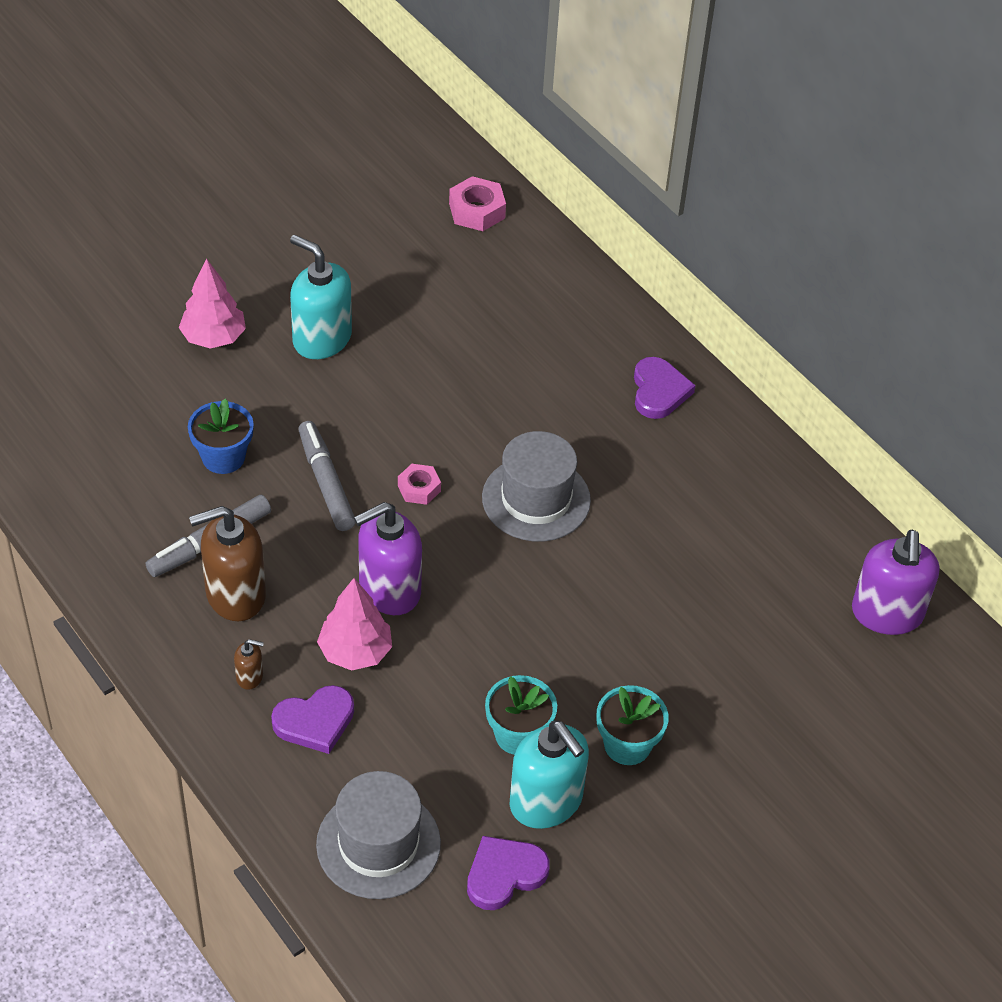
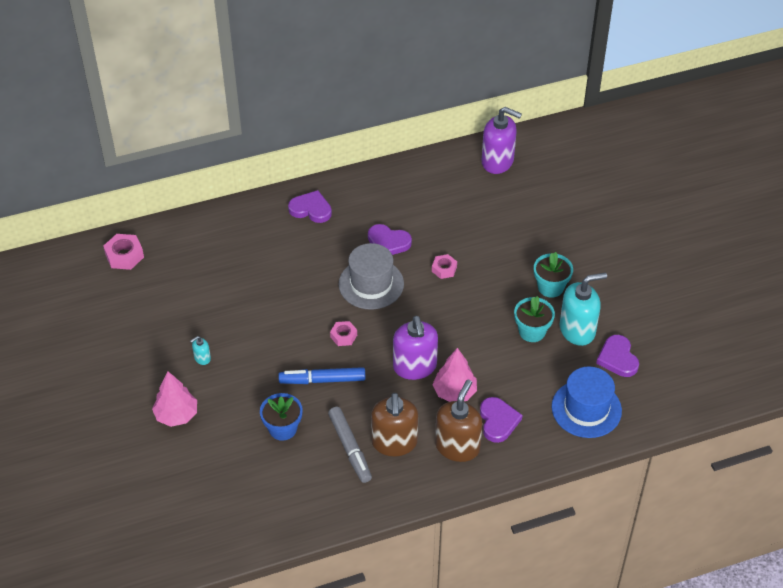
camera: 70 degrees left, 0 degrees up
brown soap dispenser [234,639,264,690] -> brown soap dispenser [435,380,482,462], size x2.26
turquoise soap dispenser [290,235,352,359] -> turquoise soap dispenser [190,336,211,365], size x0.44
grey marker [298,421,356,531] -> blue marker [278,367,365,384]
grey hat [316,771,441,899] -> blue hat [552,366,622,438]
none -> purple heart [368,224,412,255]
none -> pink nut [432,254,457,279]

